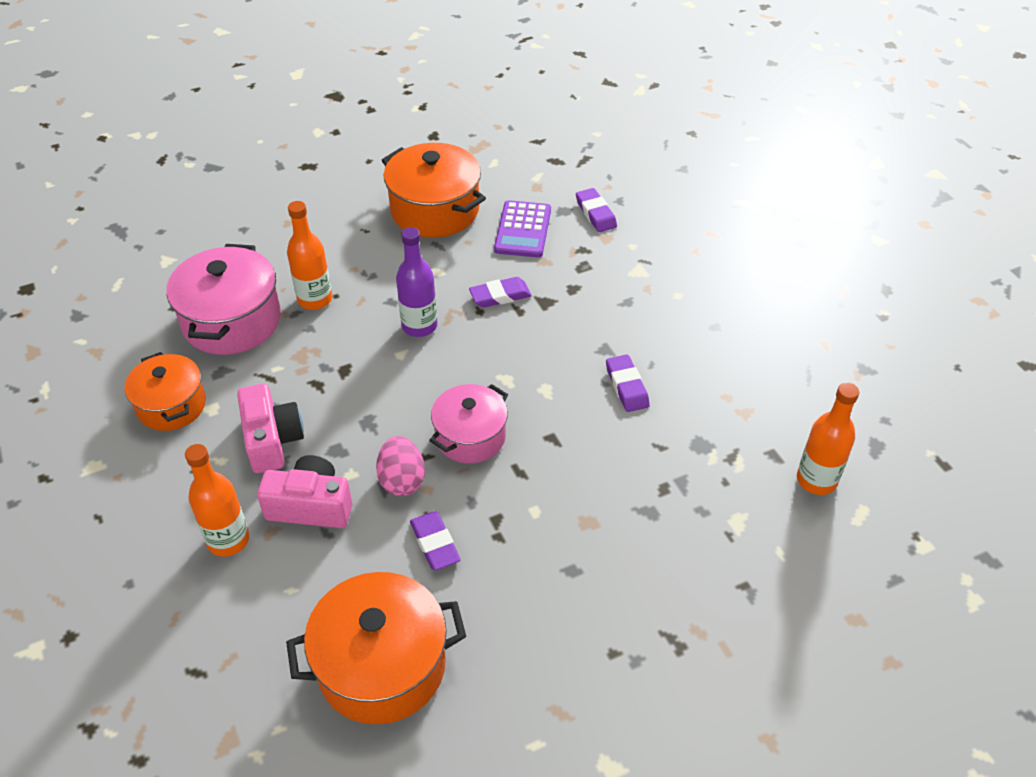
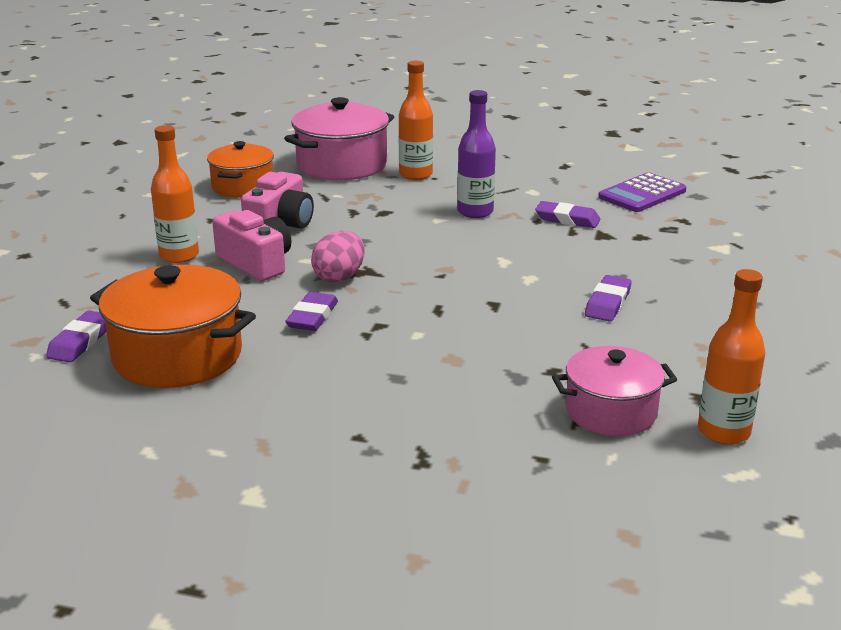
camera: 40 degrees right, 20 degrees down
orange pot [381,143,486,238] -> none
pink pot [429,384,508,463] -> pink pot moved to [552,346,677,436]
purple eraser [576,188,617,232] -> purple eraser moved to [46,311,106,362]

